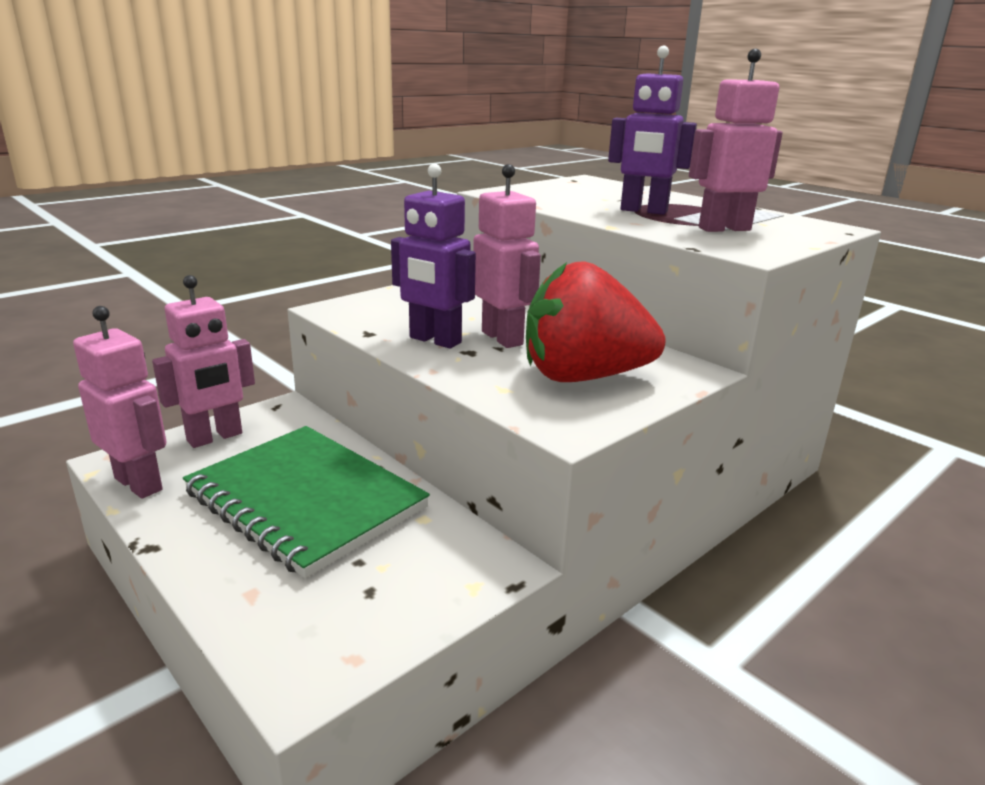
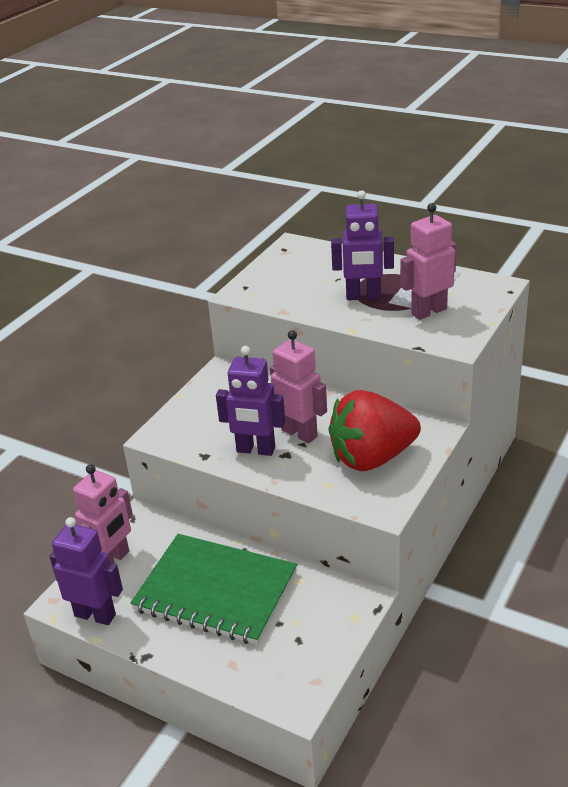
camera: 15 degrees left, 10 degrees up
pink robot [73,306,167,498] -> purple robot [50,517,123,625]

